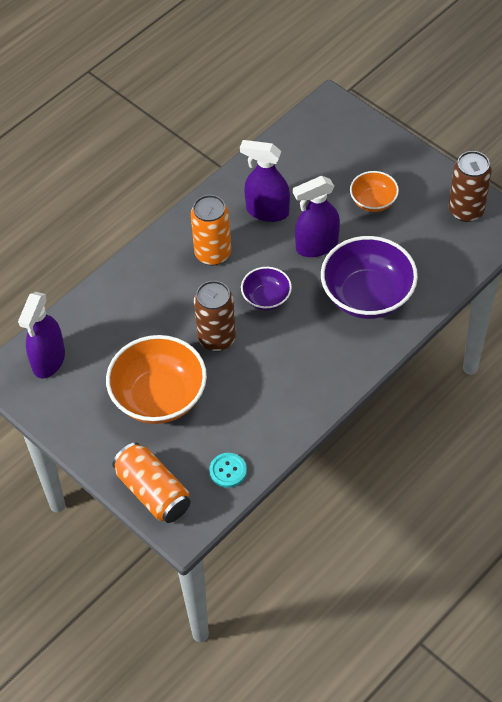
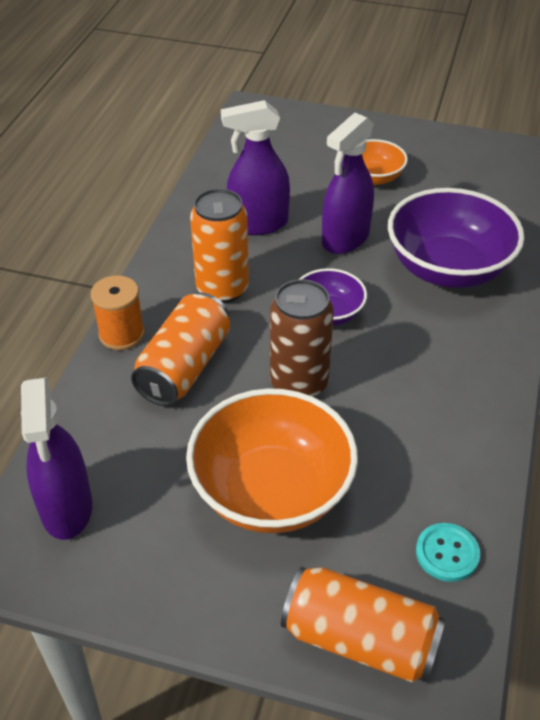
camera: 30 degrees left, 10 degrees down
brown can [449,151,492,222] -> none
none -> orange spool [91,275,145,350]
none -> orange can [131,292,230,406]

